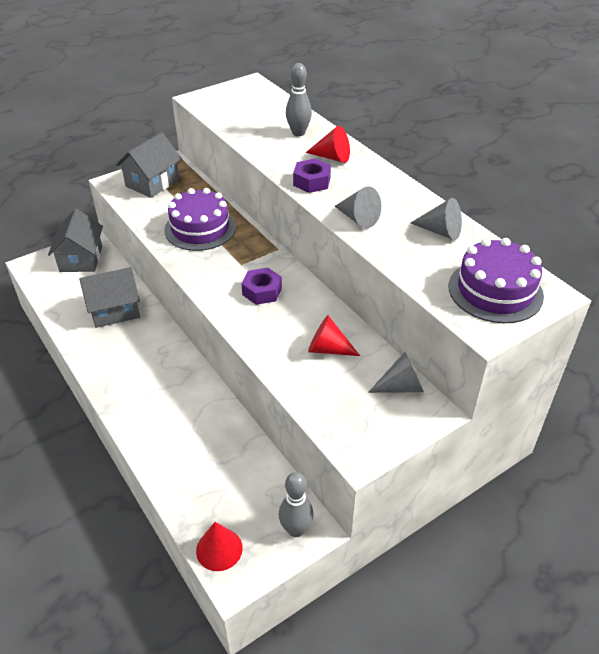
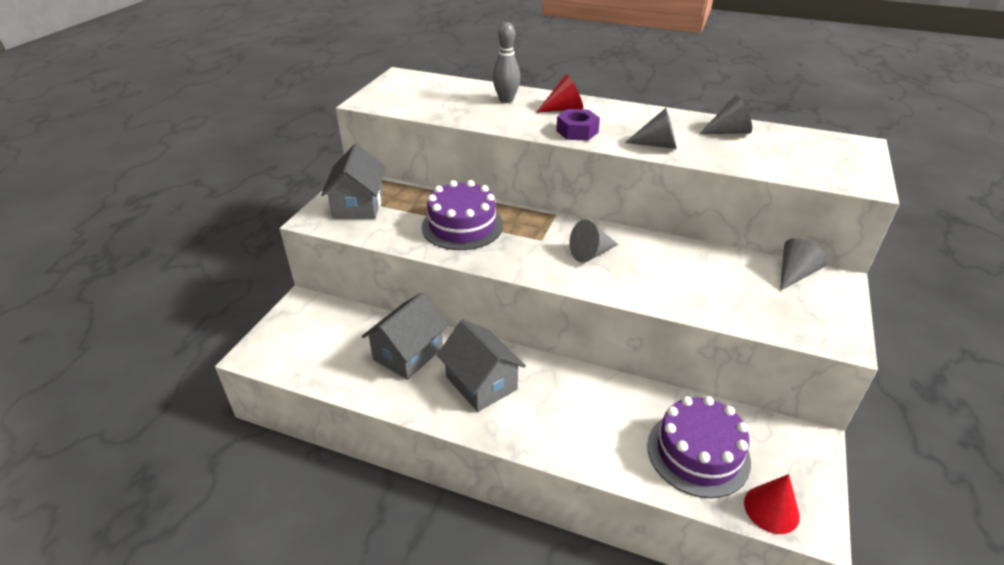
camera: 35 degrees left, 5 degrees down
grey house [48,209,103,272] -> grey house moved to [437,320,526,412]
purple nut [241,268,282,305] -> grey cone [569,220,618,263]
grey bowling pin [279,472,314,537] -> none
red cone [308,315,360,356] -> none
purple cake [449,238,544,323] -> purple cake moved to [647,396,751,498]

